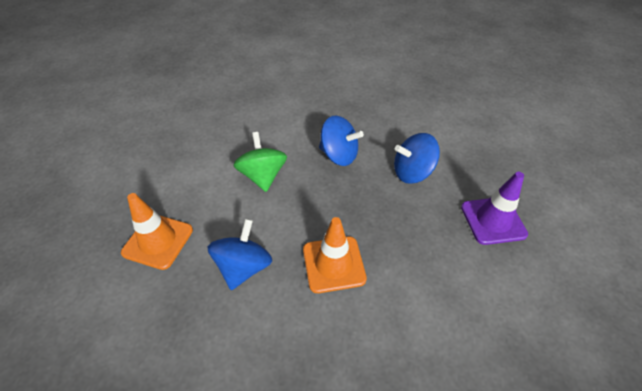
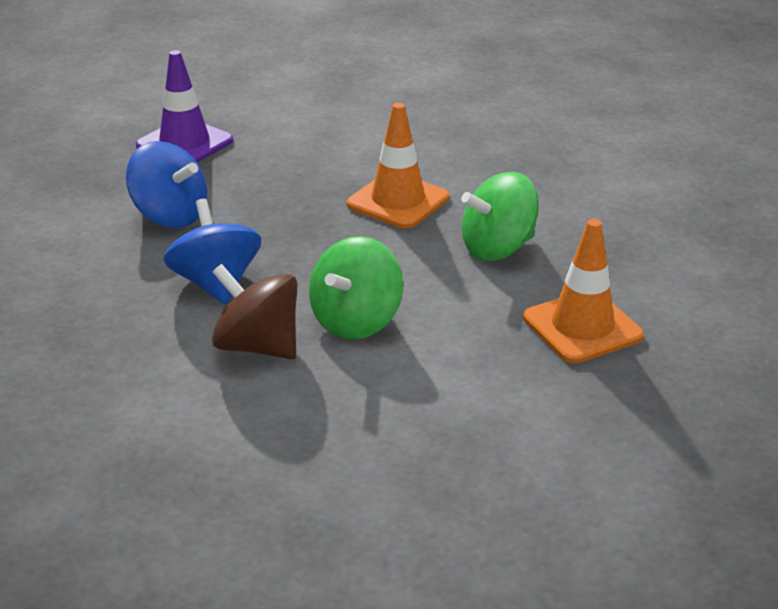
camera: 135 degrees left, 15 degrees down
blue spinning top [207,219,272,290] -> green spinning top [461,172,539,261]
none -> brown spinning top [212,264,297,359]

